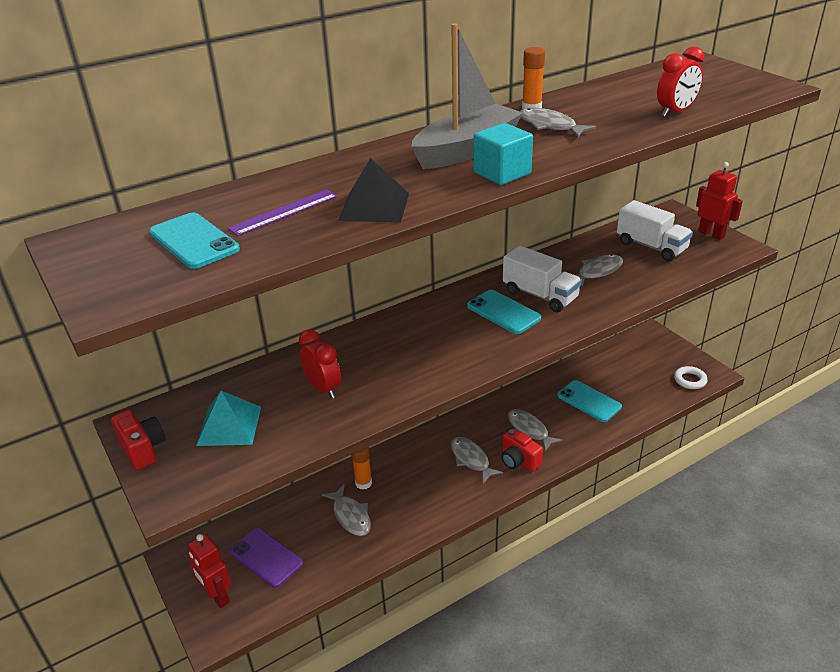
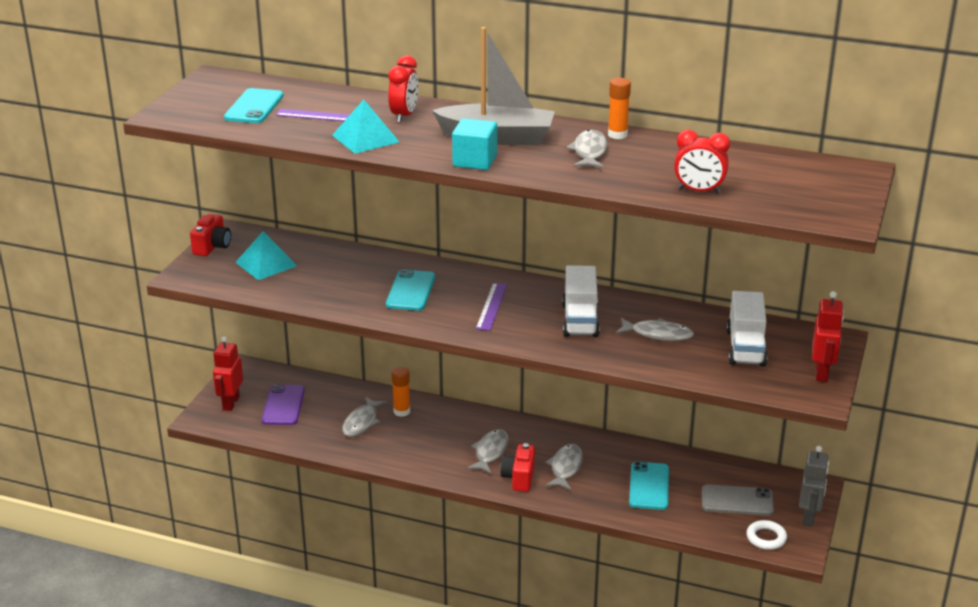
camera: 50 degrees right, 5 degrees down
red clock [299,330,341,399] -> red clock moved to [388,56,418,123]
black pyramid [338,158,409,222] -> turquoise pyramid [332,100,399,154]
turquoise phone [467,290,541,334] -> turquoise phone moved to [386,269,435,311]
none -> purple ruler [476,283,507,331]
none -> grey phone [702,484,774,516]
none -> grey robot [799,446,829,527]

